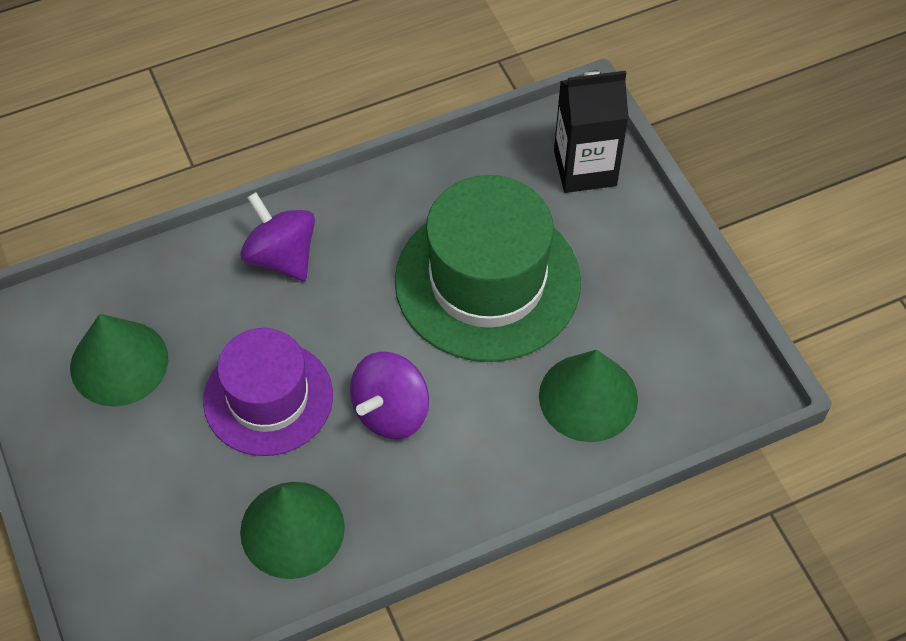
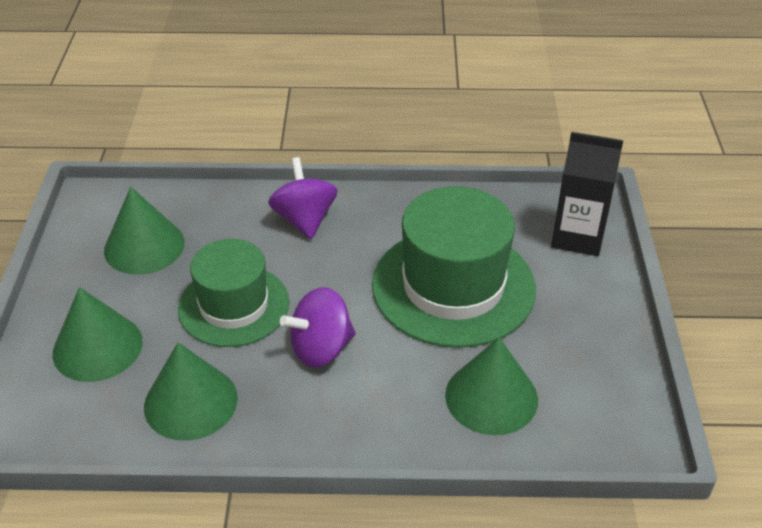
camera: 25 degrees right, 15 degrees down
purple hat [203,328,333,456] -> green hat [178,239,289,347]
none -> green cone [53,287,143,382]

